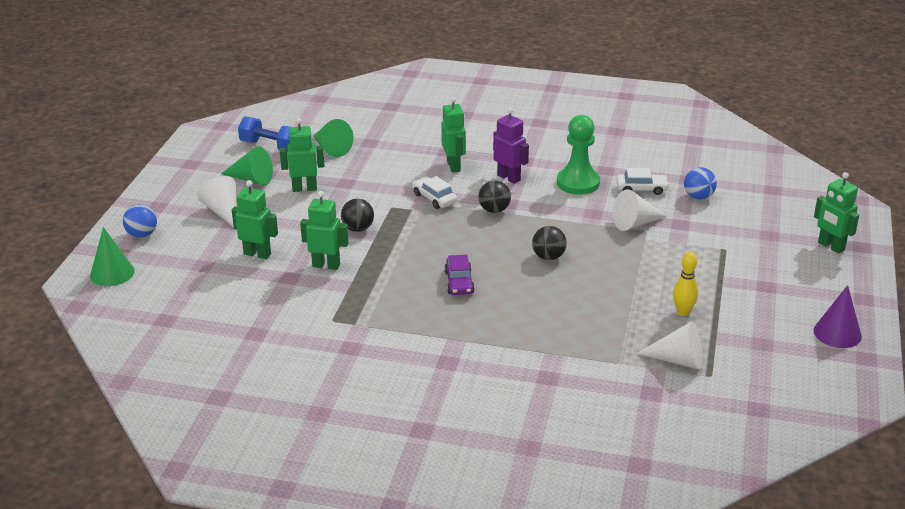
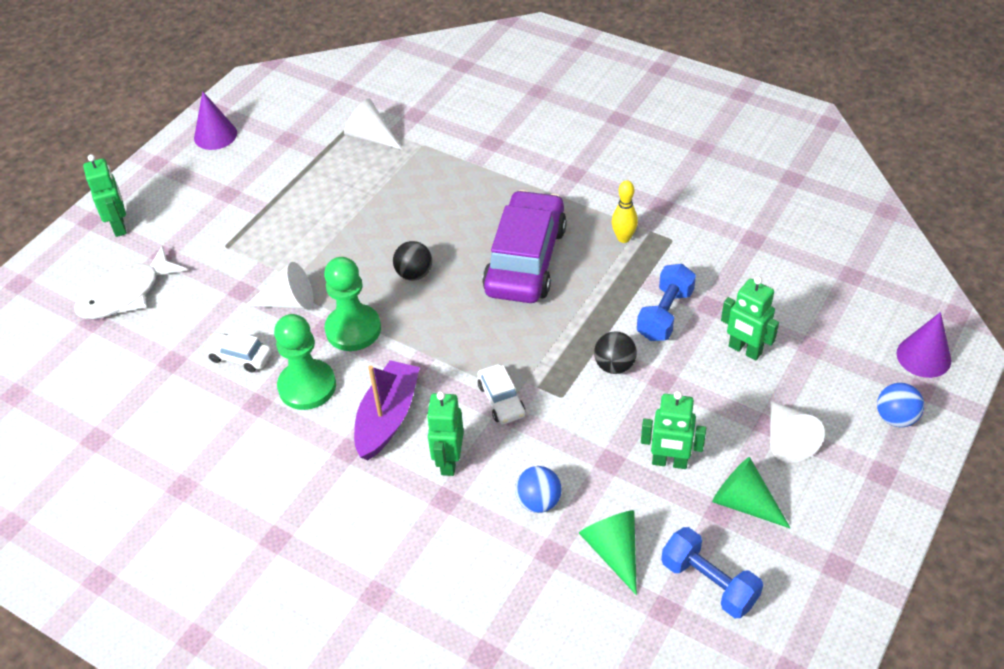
camera: 160 degrees left, 15 degrees up
green cone [90,227,135,286] -> purple cone [896,312,951,378]
green robot [300,191,349,270] -> blue dumbbell [637,264,696,341]
purple car [445,255,475,295] -> purple car [482,190,567,303], size x2.22
black ball [478,180,511,213] -> none
purple robot [493,108,529,184] -> purple boat [354,360,420,460]
yellow bowling pin [673,252,698,316] -> yellow bowling pin moved to [612,180,638,243]
blue ball [684,167,717,200] -> blue ball moved to [515,466,562,513]
none -> white fish [74,246,187,319]
none -> green pawn [324,257,381,351]

